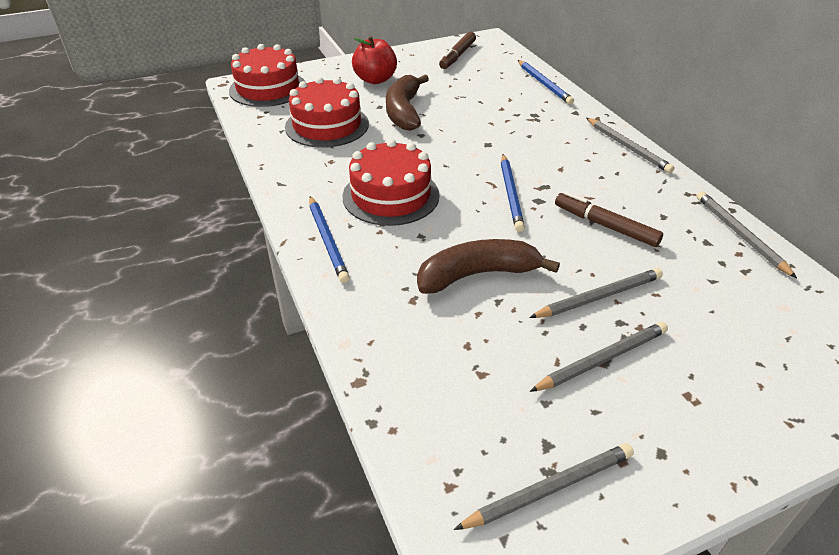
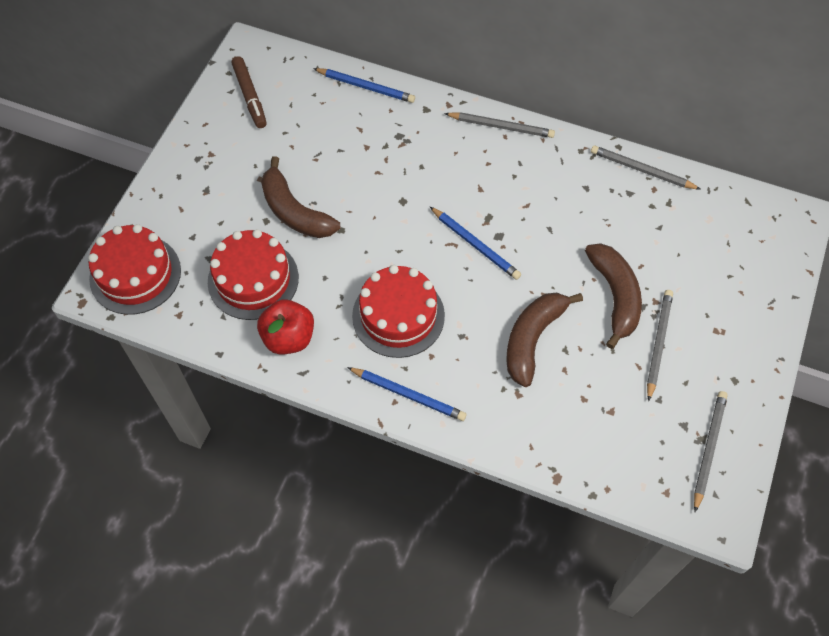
camera: 45 degrees left, 20 degrees up
red apple [352,36,397,84] -> red apple moved to [257,299,314,354]
grey pencil [529,268,663,318] -> brown banana [585,243,642,349]
brown marker [555,192,663,247] -> none

